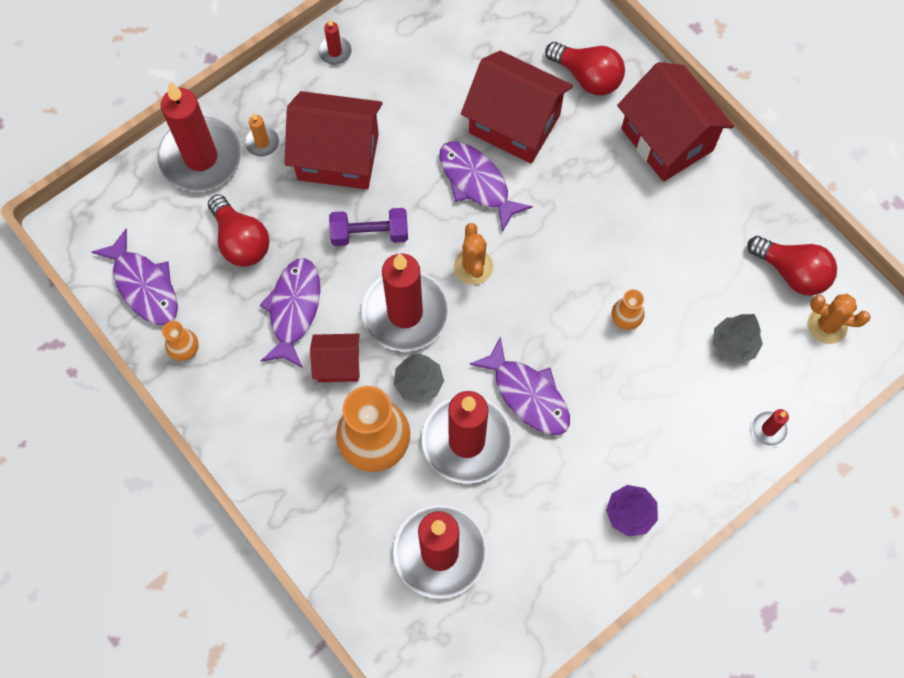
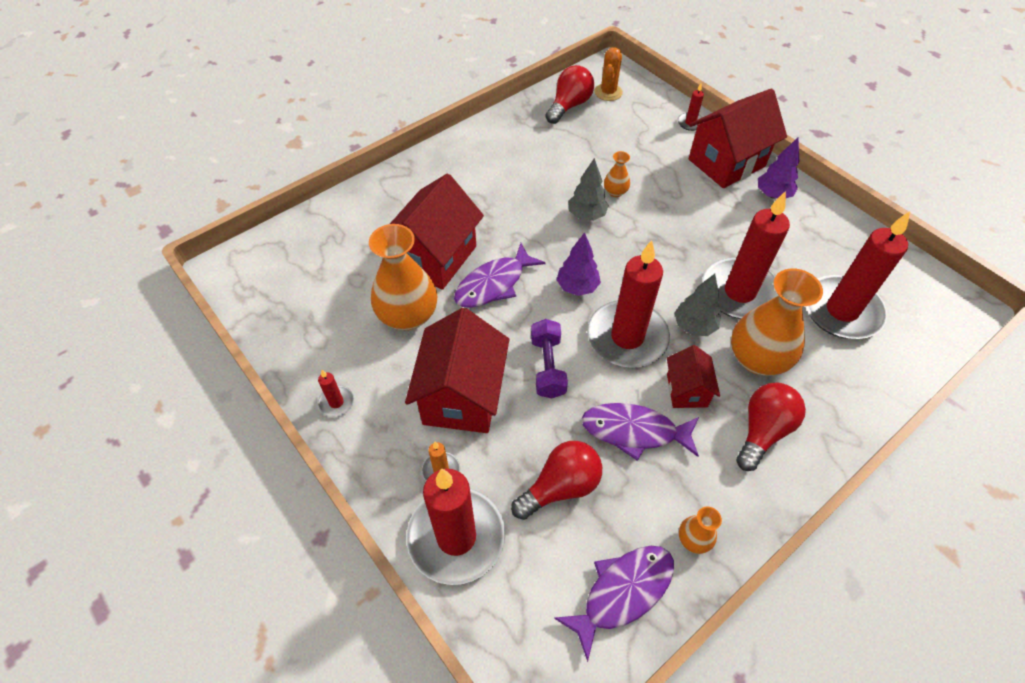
camera: 90 degrees left, 15 degrees down
orange cactus [454,223,493,285] -> purple tree [556,232,601,296]
purple fish [469,336,570,435] -> none
red light bulb [545,42,625,95] -> red light bulb moved to [736,383,806,471]
red house [617,62,734,182] -> red house moved to [688,89,787,188]
grey tree [713,314,763,364] -> grey tree moved to [568,158,609,221]
none -> orange vase [369,224,437,330]

